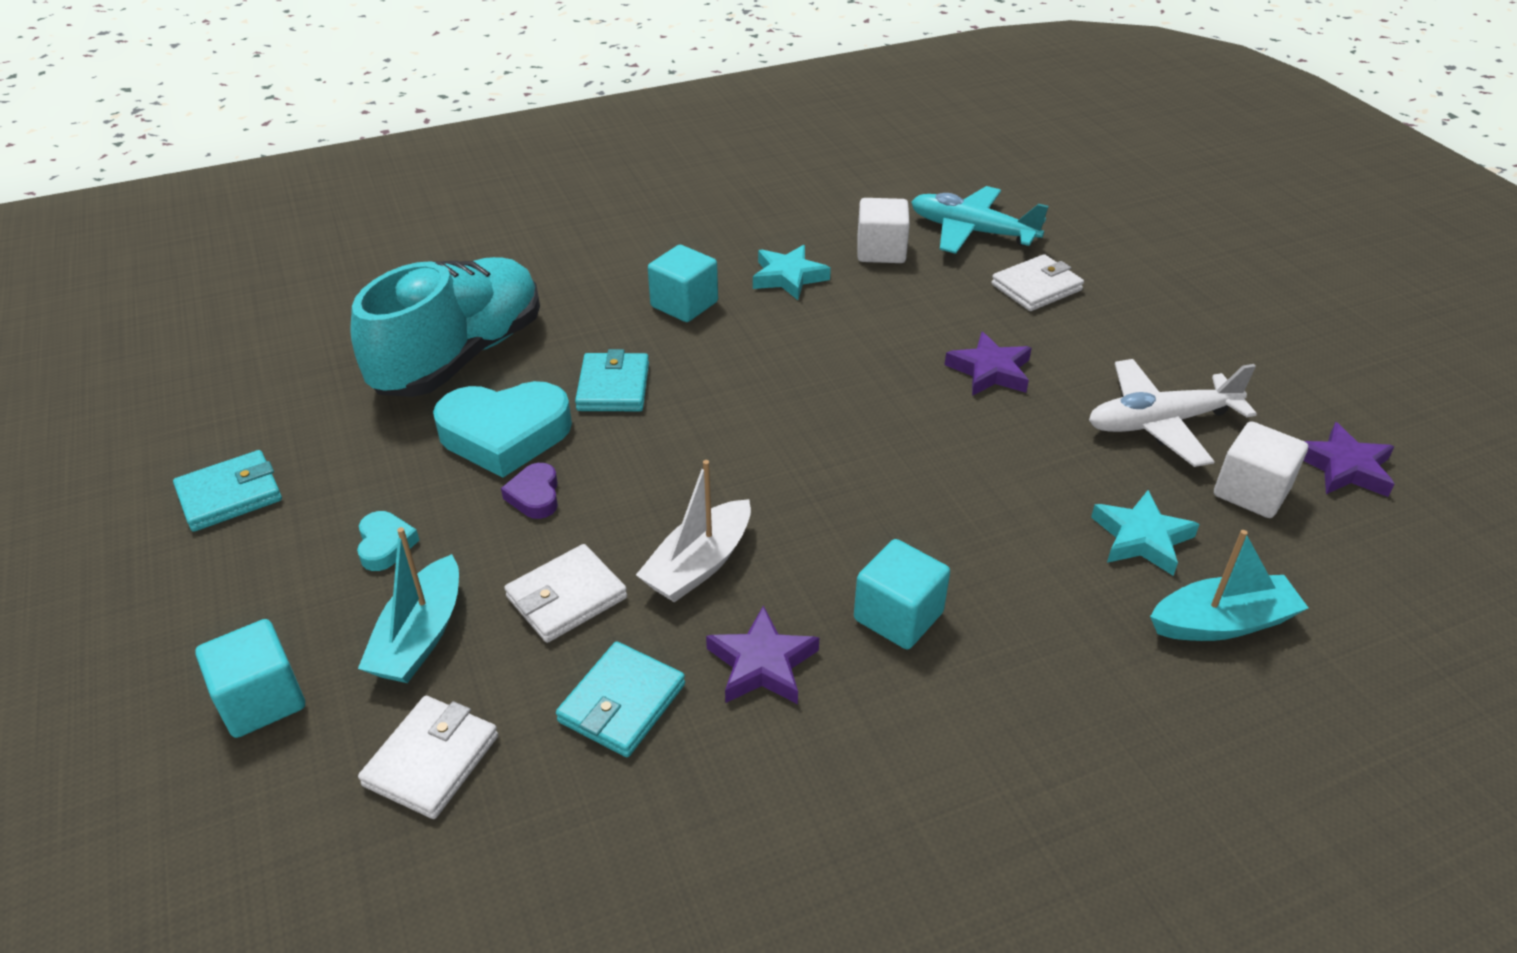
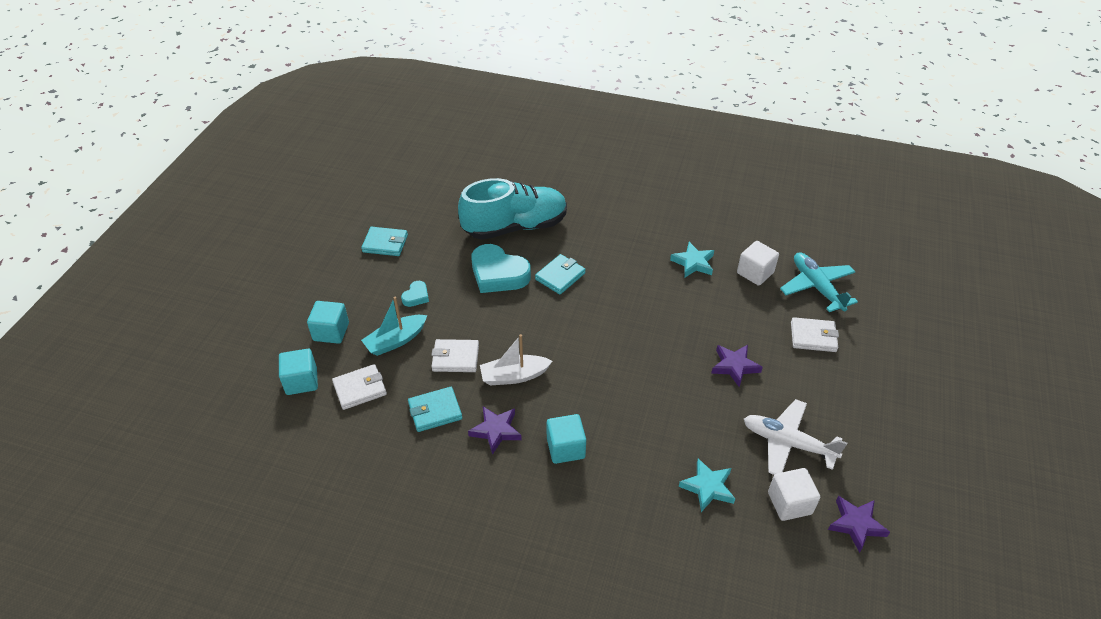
camera: 40 degrees right, 5 degrees up
purple heart [501,463,558,519] -> none
turquoise cube [648,245,718,322] -> turquoise cube moved to [279,349,318,395]
turquoise boat [1150,530,1308,641] -> none

